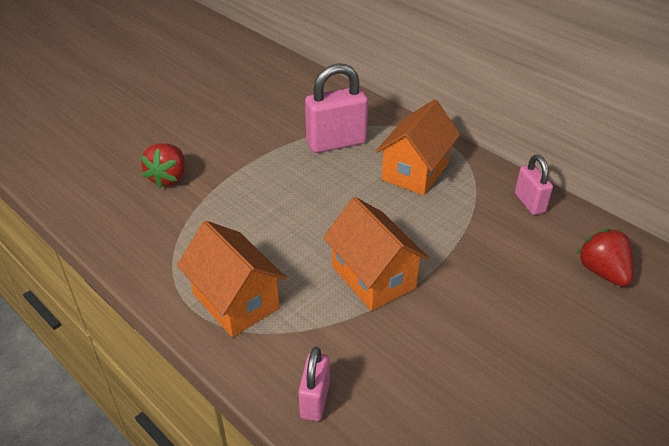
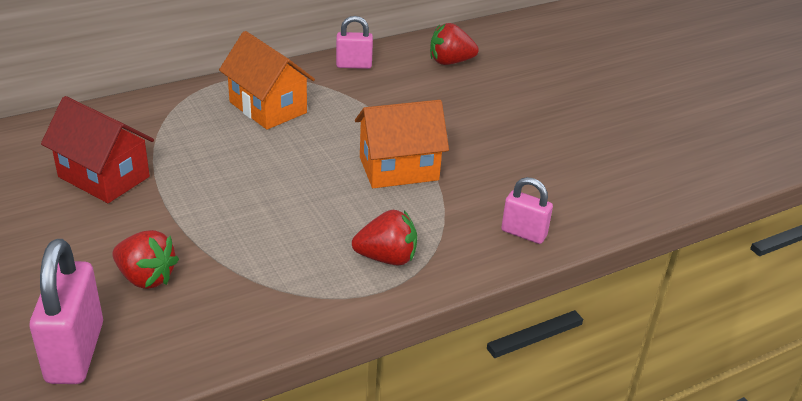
camera: 75 degrees left, 5 degrees down
orange house [177,221,287,337] -> red strawberry [352,210,417,266]
pink padlock [305,64,368,153] -> pink padlock moved to [30,239,103,384]
none -> red house [41,96,154,203]

